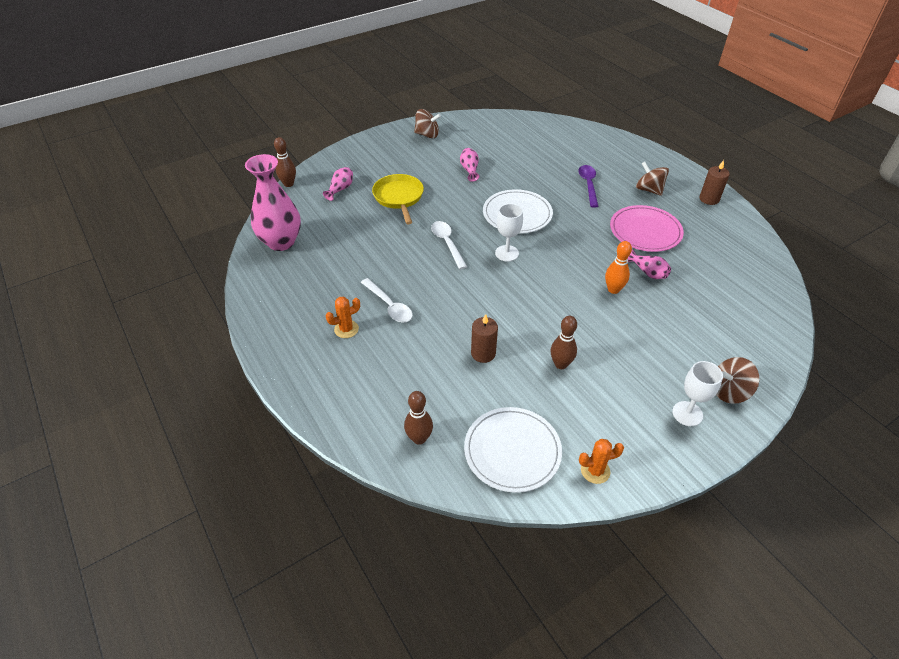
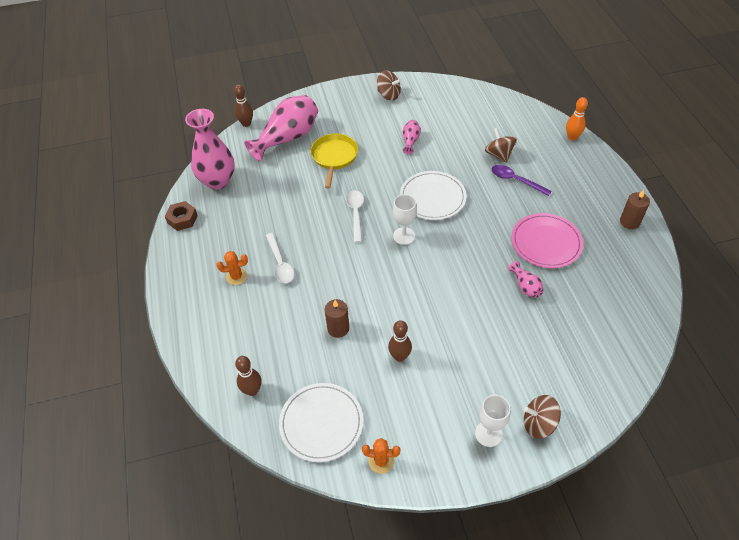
camera: 20 degrees right, 5 degrees up
pink vase [323,167,353,201] -> pink vase [244,95,318,161], size x2.21
purple spoon [578,165,599,207] -> purple spoon turned 75 degrees counterclockwise [492,165,552,196]
orange bowling pin [605,241,632,294] -> orange bowling pin moved to [566,97,588,141]
brown spinning top [636,161,669,196] -> brown spinning top moved to [485,128,517,163]
none -> brown nut [165,201,198,231]

